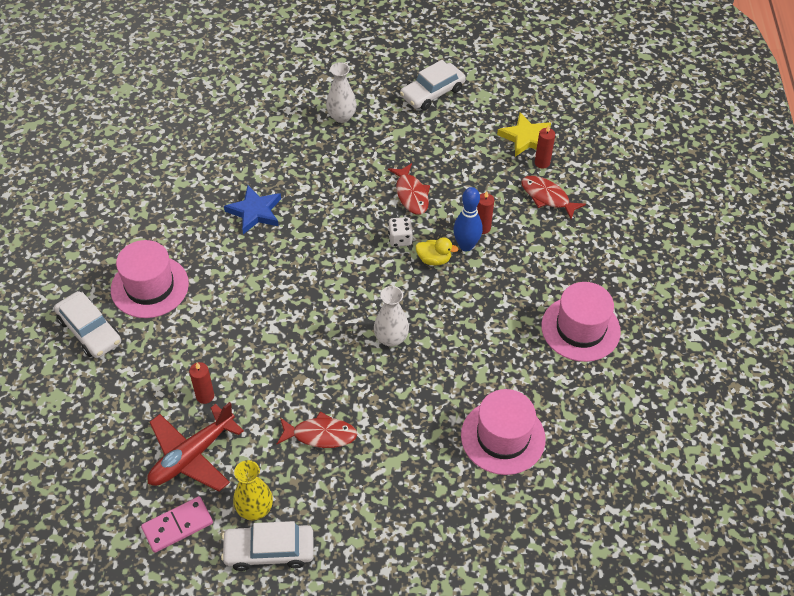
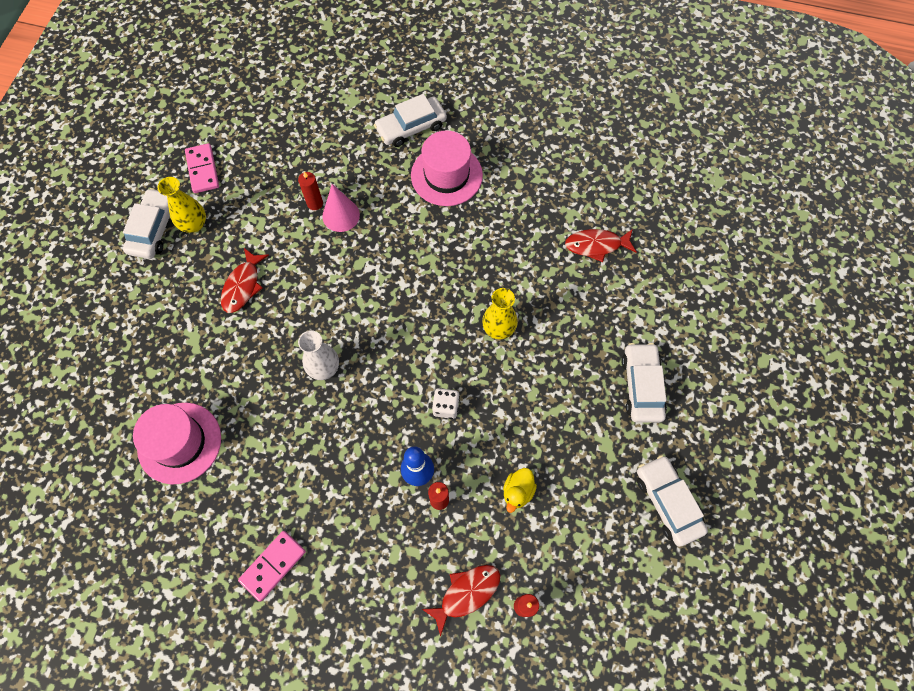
camera: 105 degrees right, 15 degrees up
red plane [147,402,244,491] -> none
blue star [224,185,281,234] -> none
white vase [326,62,357,123] -> white car [621,343,667,423]
red fish [388,163,430,215] -> red fish moved to [565,229,637,262]
yellow duck [416,237,459,266] -> yellow duck moved to [503,468,537,513]
yellow star [497,113,551,157] -> none
pink hat [541,282,621,362] -> pink domino [238,531,306,602]
none -> pink cone [322,184,360,232]
none -> yellow vase [482,288,518,339]

